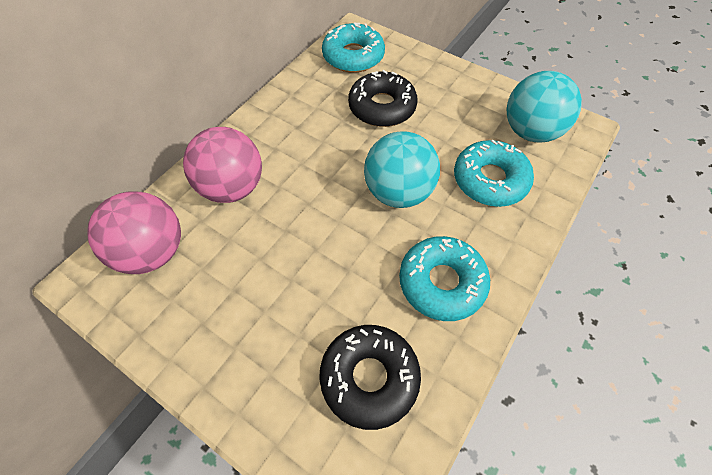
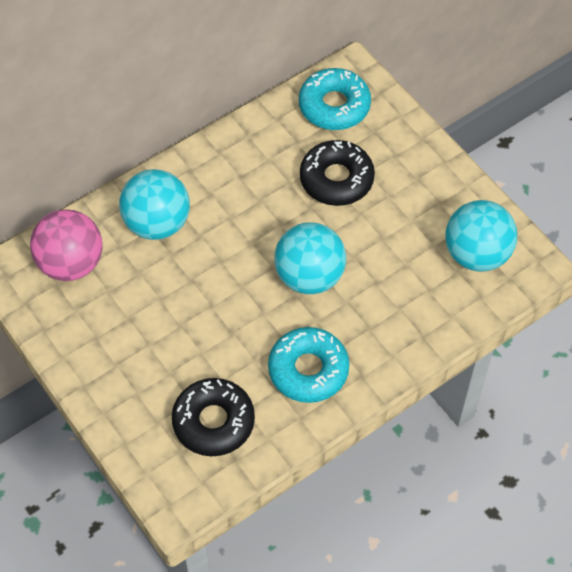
camera: 20 degrees right, 0 degrees up
pink ball [183,127,262,203] -> turquoise ball [119,169,190,240]
turquoise donut [454,140,534,207] -> none

